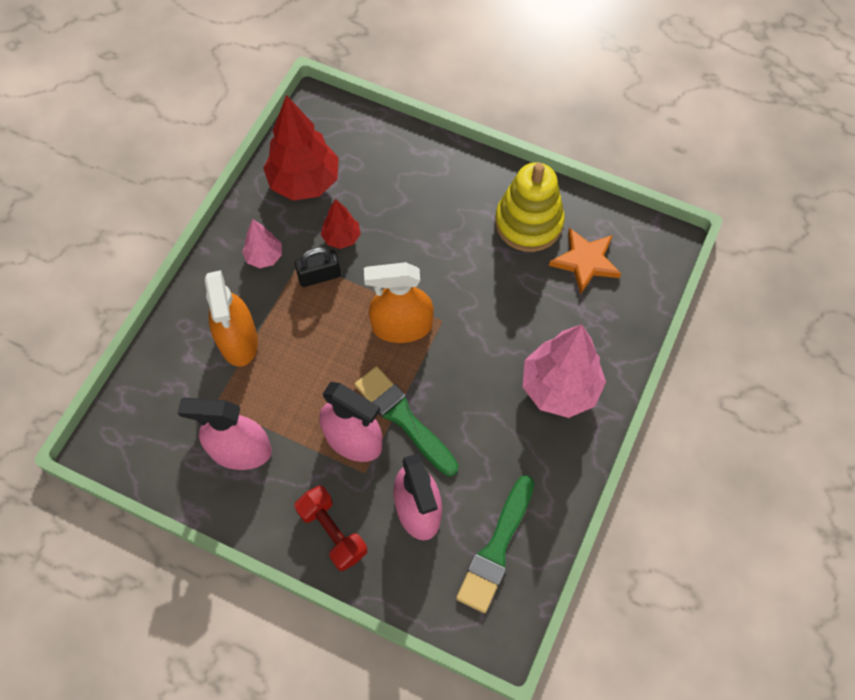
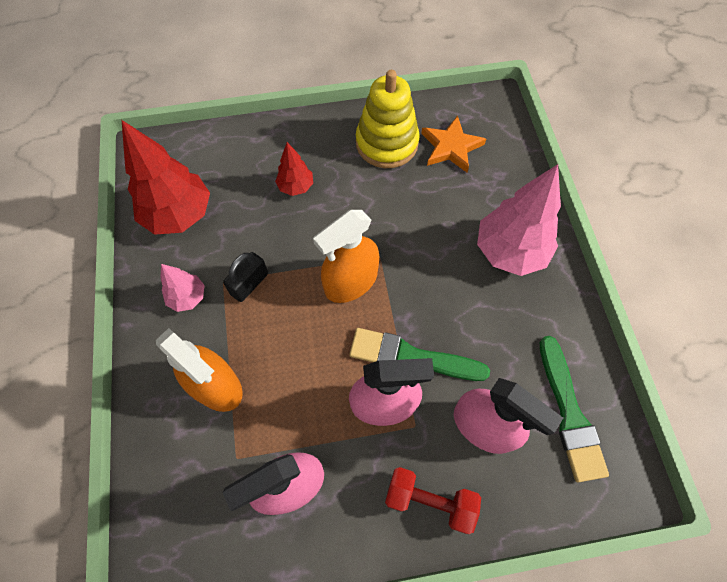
camera: 35 degrees left, 0 degrees up
red tree [321,199,361,249] -> red tree moved to [275,142,313,196]

